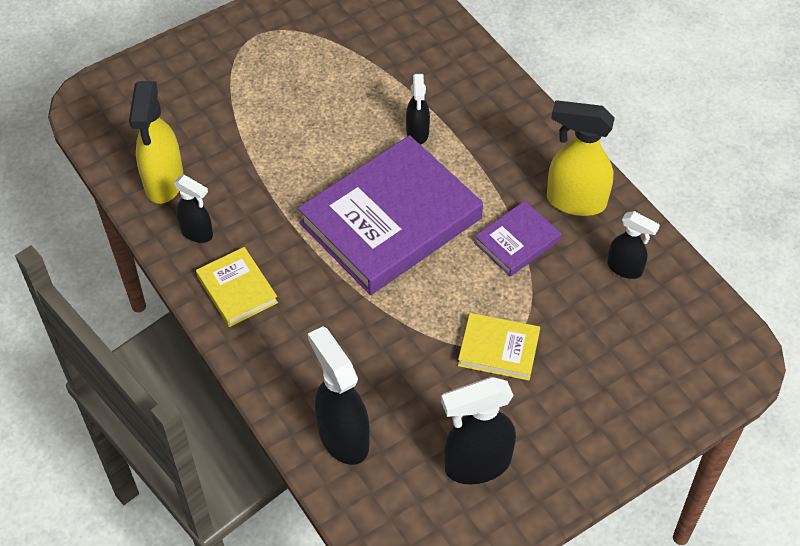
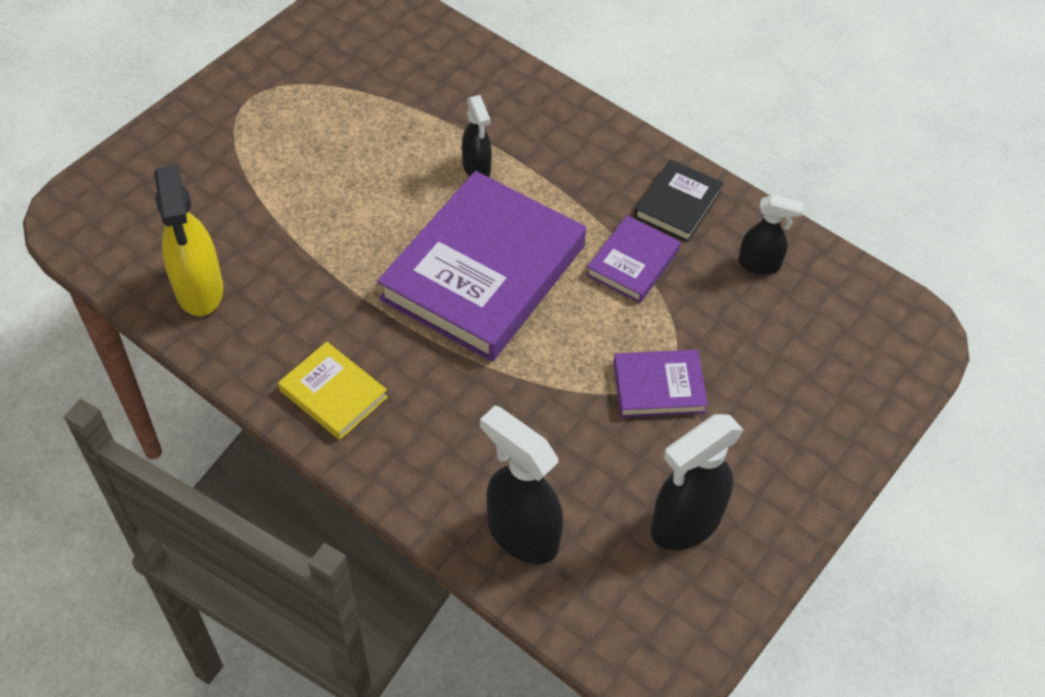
camera: 20 degrees left, 0 degrees up
black spray bottle [174,175,213,243] -> none
yellow book [458,313,540,381] -> purple book [613,350,708,418]
yellow spray bottle [547,100,615,216] -> black book [634,159,724,242]

